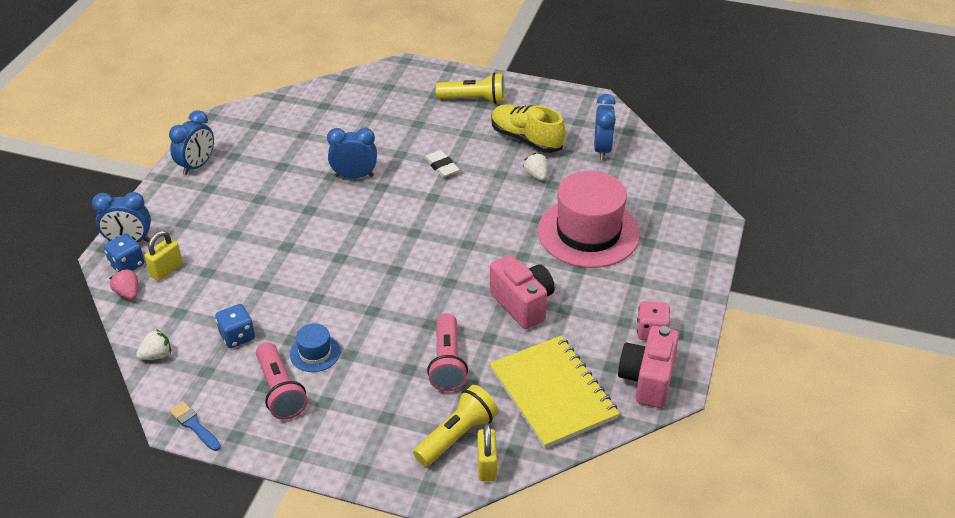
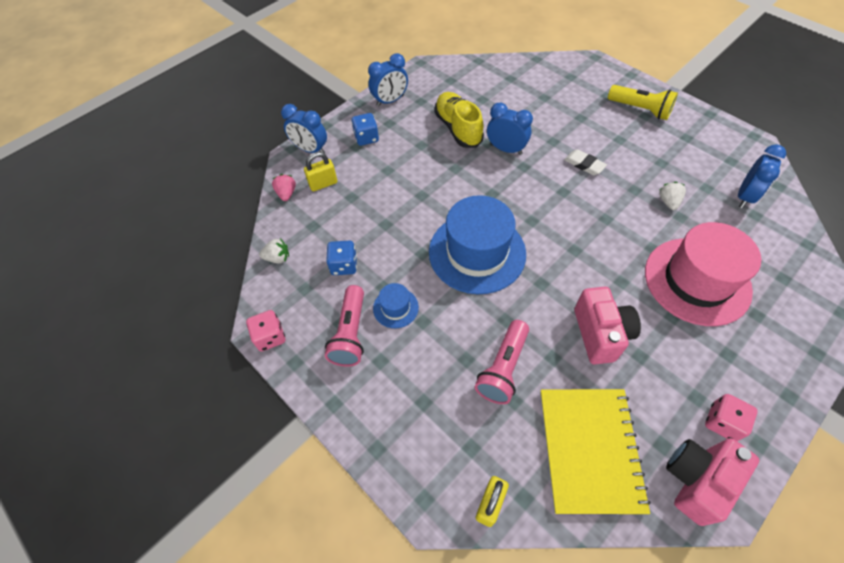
camera: 30 degrees right, 15 degrees up
blue dice [104,233,144,272] -> blue dice moved to [352,113,379,146]
blue brush [169,401,221,451] -> pink dice [246,310,285,351]
yellow flashlight [413,385,498,466] -> none
white eraser [424,150,460,177] -> white eraser turned 45 degrees counterclockwise [564,149,607,175]
yellow shoe [492,104,565,153] -> yellow shoe moved to [434,92,484,148]
none -> blue hat [429,195,526,294]

